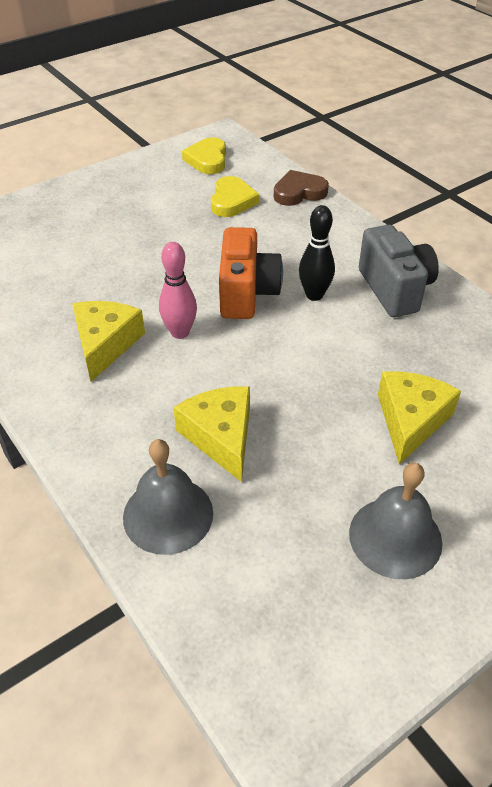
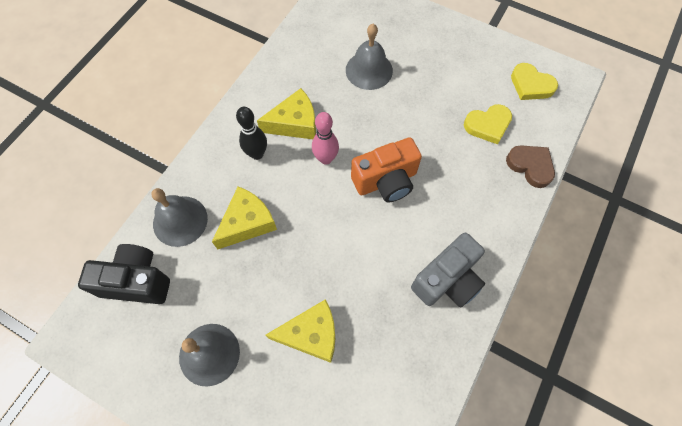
camera: 65 degrees right, 20 degrees up
yellow heart [182,137,226,174] -> yellow heart turned 120 degrees counterclockwise [511,63,558,100]
black bowling pin [299,205,335,301] -> black bowling pin moved to [236,107,267,160]
none -> black camera [78,244,170,304]
none -> grey bell [346,24,393,90]

